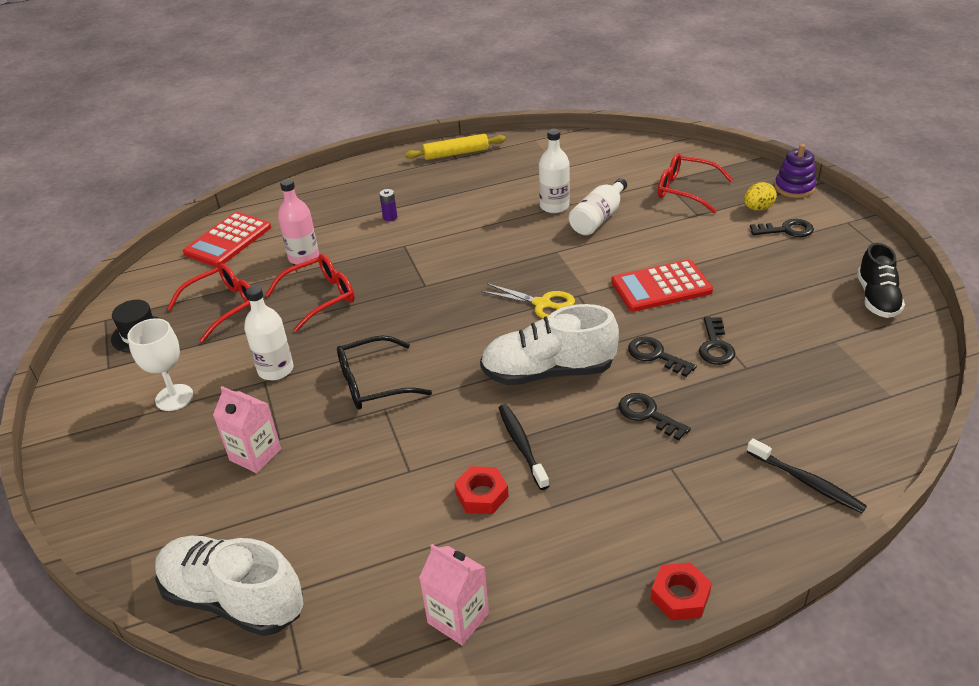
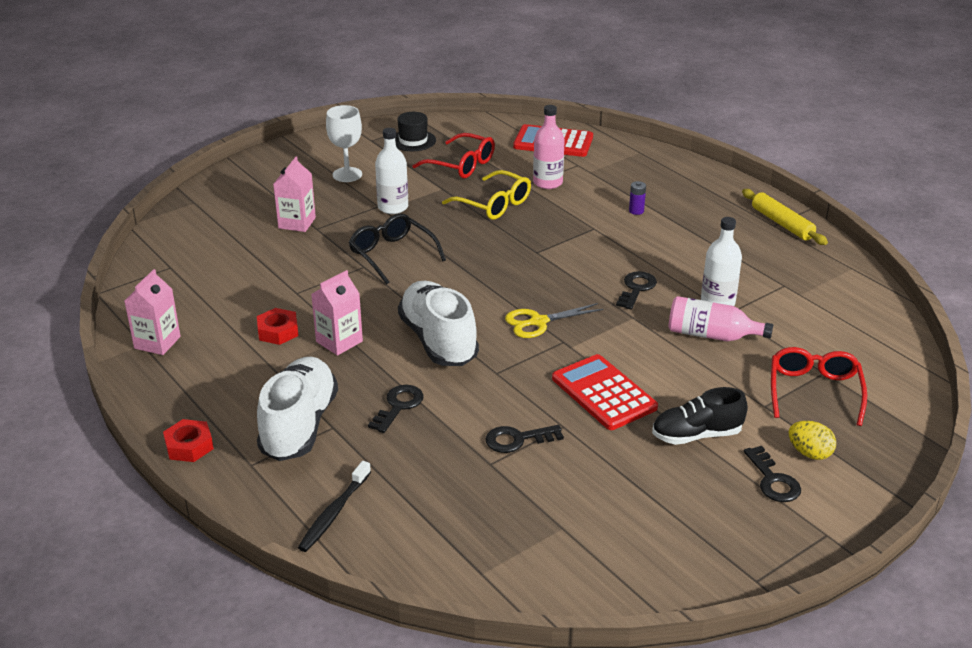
camera: 70 degrees right, 5 degrees down
white shoe [155,536,303,636] -> white shoe moved to [257,357,338,461]
red glasses [265,254,355,332] -> yellow glasses [442,170,531,220]
yellow scissors [481,283,575,319] -> yellow scissors turned 60 degrees clockwise [505,303,603,338]
black toothbrush [499,404,549,490] -> pink carton [311,270,363,356]
white bottle [569,178,627,235] -> pink bottle [669,296,773,341]
black key [628,337,697,377] -> black key moved to [616,271,657,310]
purple stacking toy [775,144,816,198] -> none
black shoe [857,243,905,318] -> black shoe moved to [652,387,748,445]

